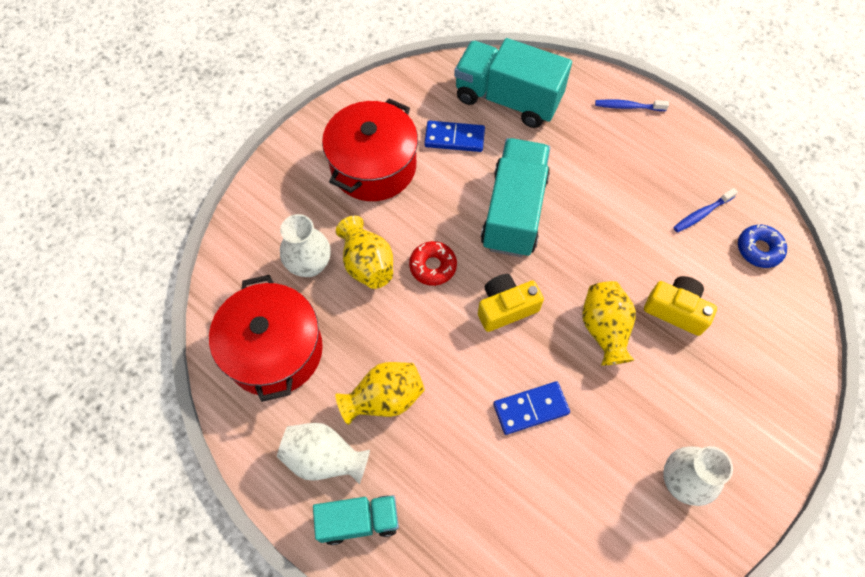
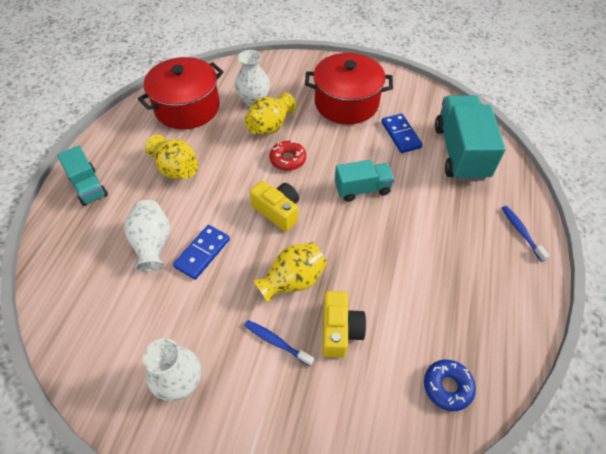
camera: 65 degrees right, 10 degrees down
white vase [277,423,370,484] -> white vase moved to [124,200,170,272]
turquoise truck [481,138,550,257] -> turquoise truck [335,160,395,202], size x0.58
blue domino [493,381,570,435] -> blue domino turned 75 degrees clockwise [173,225,230,280]
blue toothbrush [673,188,738,232] -> blue toothbrush moved to [244,320,314,366]

